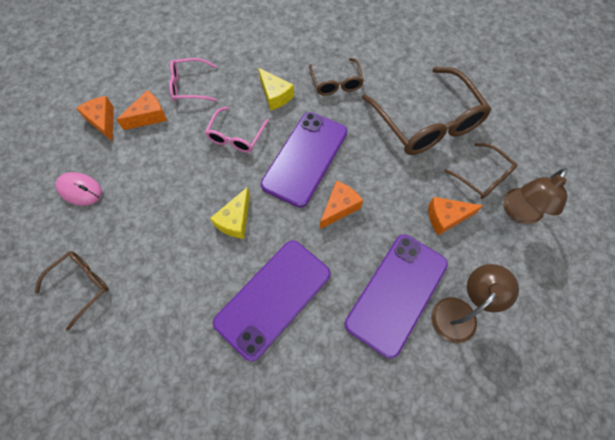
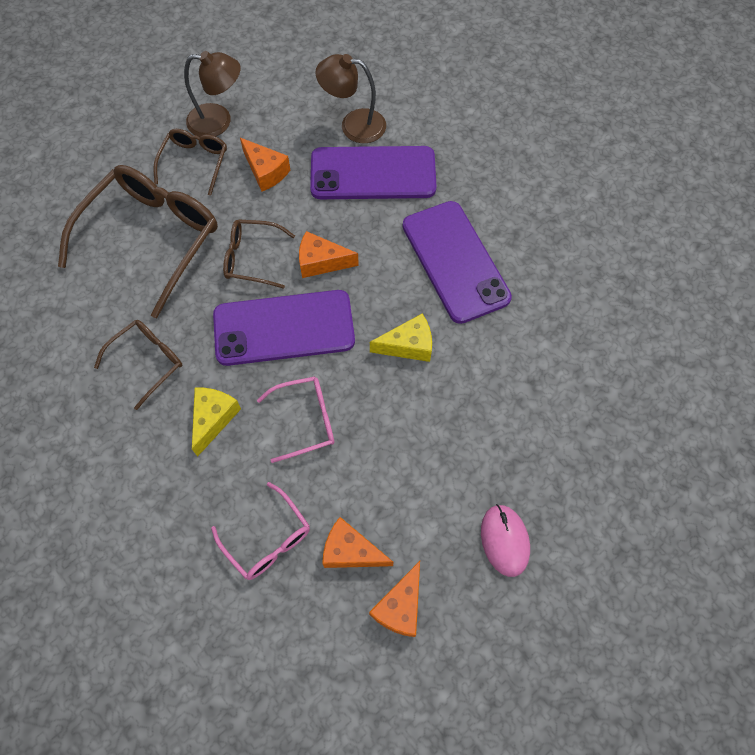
camera: 125 degrees left, 0 degrees up
brown glasses [35,251,109,331] -> brown glasses moved to [223,219,295,289]
purple phone [213,240,331,362] -> purple phone turned 60 degrees clockwise [403,201,512,324]

